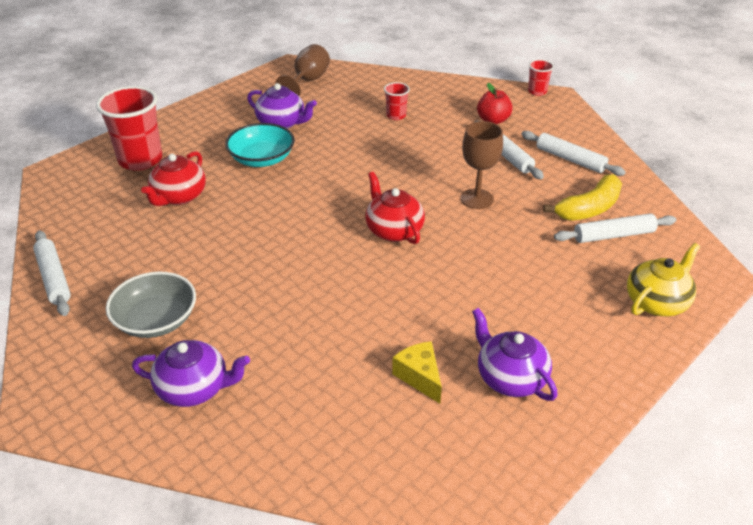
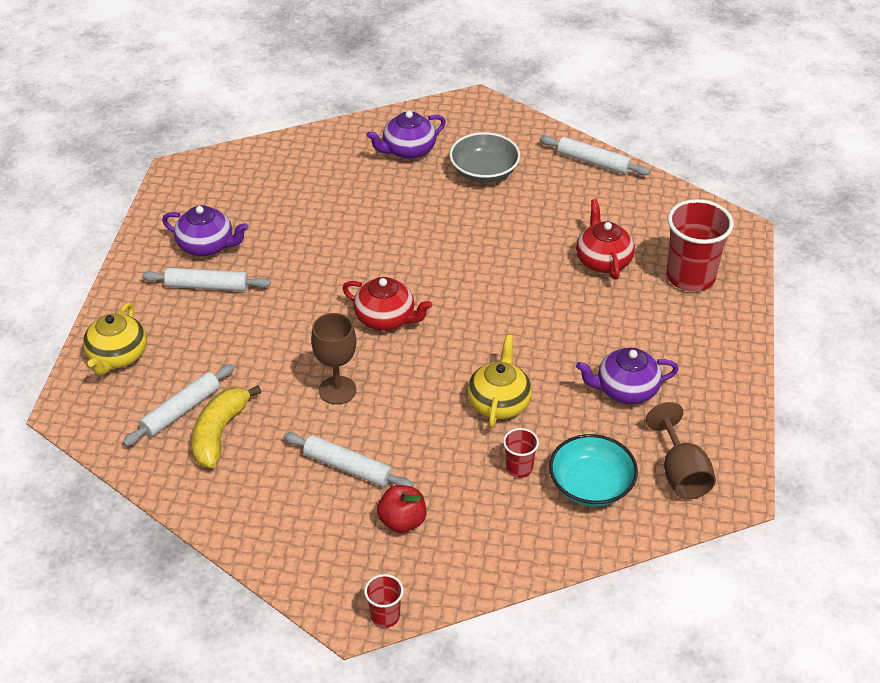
camera: 145 degrees right, 5 degrees up
turquoise bowl [225,123,295,167] -> turquoise bowl moved to [549,434,638,506]
yellow cheese [392,341,442,404] -> none
white rolling pin [521,131,626,176] -> white rolling pin moved to [142,268,271,291]
none -> yellow teapot [467,335,532,428]

